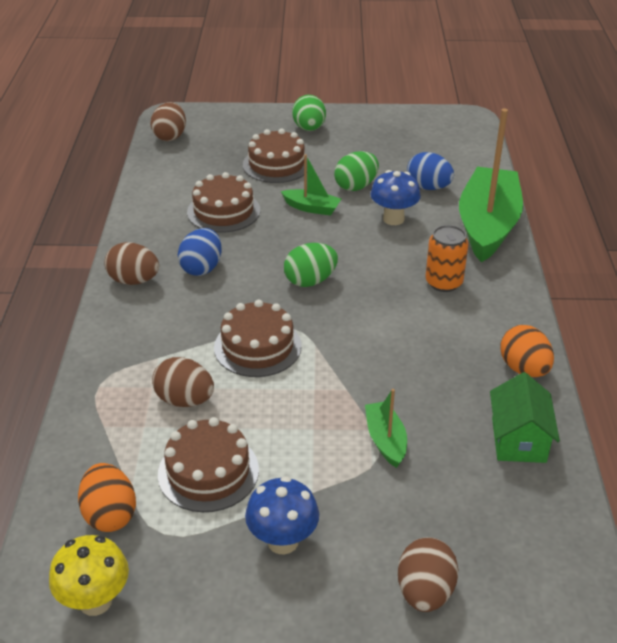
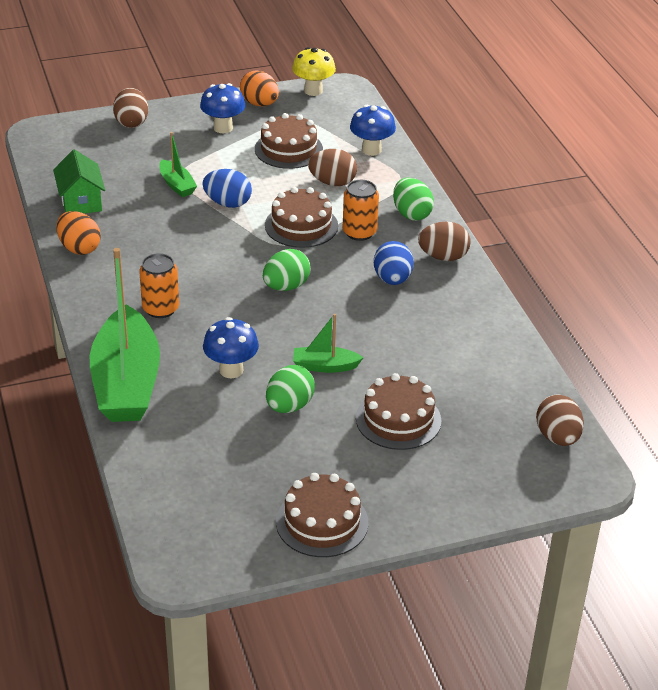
camera: 160 degrees right, 0 degrees up
orange egg [78,463,136,532] -> orange egg moved to [240,70,279,106]
brown cake [187,172,260,233] -> brown cake moved to [276,473,368,557]
green egg [292,95,326,131] -> green egg moved to [393,177,434,221]
blue egg [407,152,454,190] -> blue egg moved to [202,169,252,208]
none -> orange can [343,180,379,241]
none -> blue mushroom [350,105,396,156]

